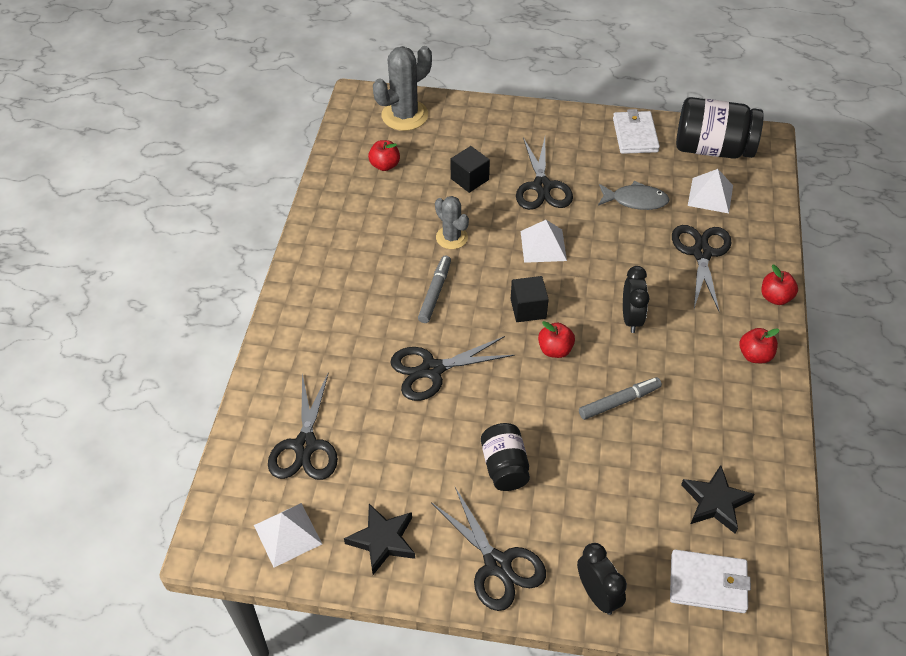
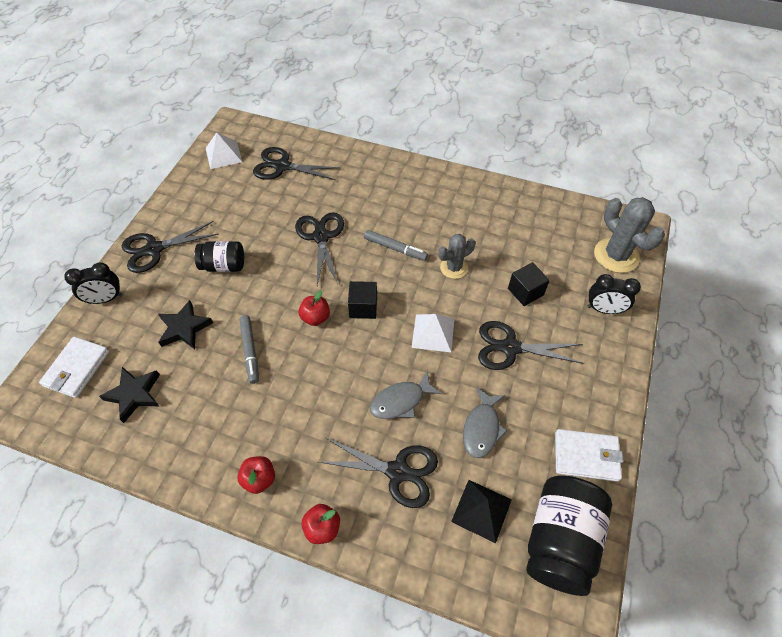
camera: 100 degrees right, 5 degrees up
black star [344,504,415,575] -> black star moved to [158,300,213,349]
red apple [368,140,400,171] -> none
black clock [623,266,650,333] -> black clock moved to [588,274,641,314]
white pyramid [688,169,733,213] -> black pyramid [451,480,512,543]
none -> grey fish [370,371,442,419]

